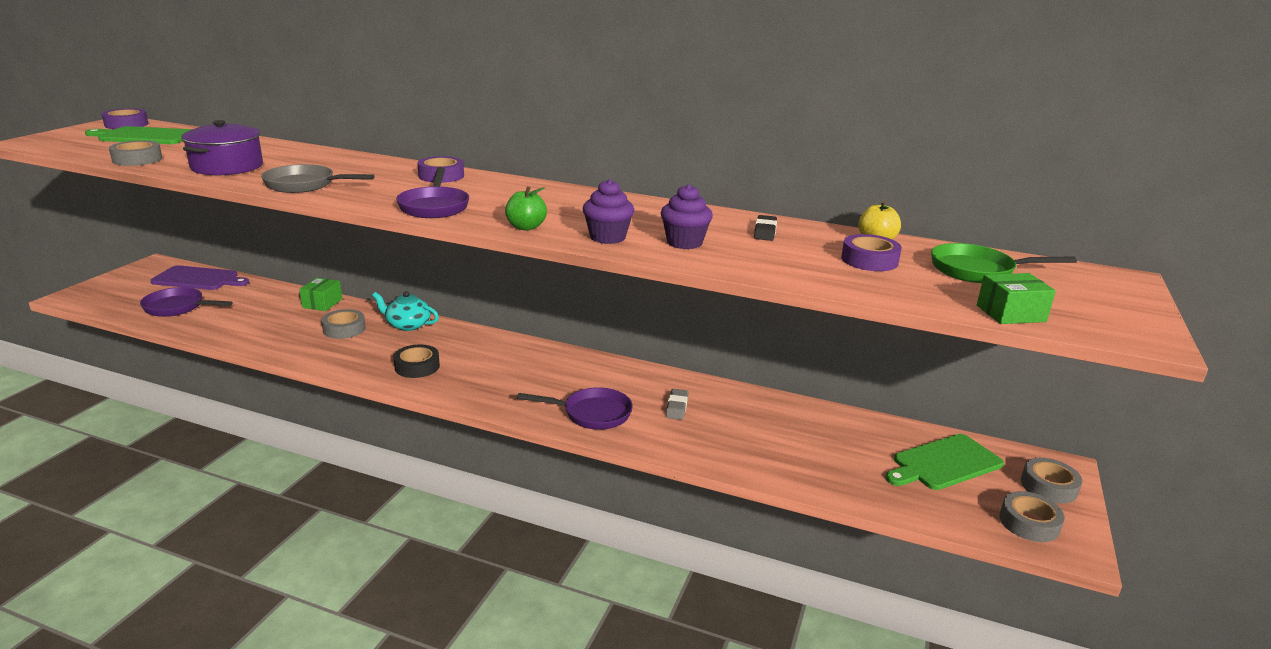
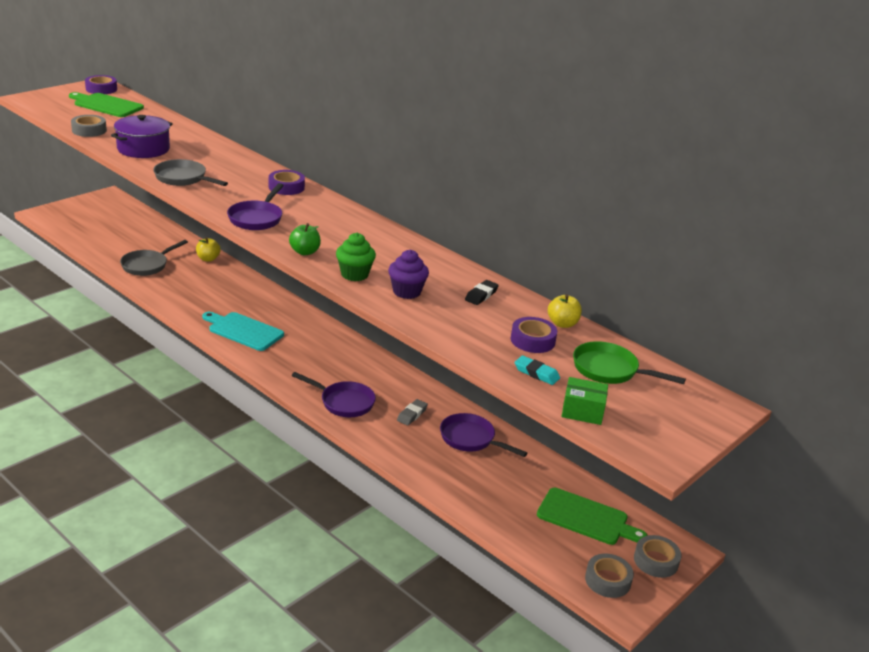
camera: 20 degrees right, 5 degrees up
purple pan [140,287,233,317] -> purple pan moved to [440,413,527,457]
purple cutting board [150,265,249,290] -> none
green box [299,278,342,311] -> yellow apple [196,237,221,262]
grey tape [321,309,365,339] -> none
turquoise teapot [372,291,439,331] -> none
black tape [394,345,440,378] -> turquoise cutting board [202,312,284,351]
purple cupcake [583,179,634,244] -> green cupcake [336,233,376,281]
green cutting board [885,434,1004,490] -> green cutting board turned 150 degrees counterclockwise [537,488,648,545]
none -> grey pan [120,240,188,276]
none -> turquoise eraser [514,355,560,385]

